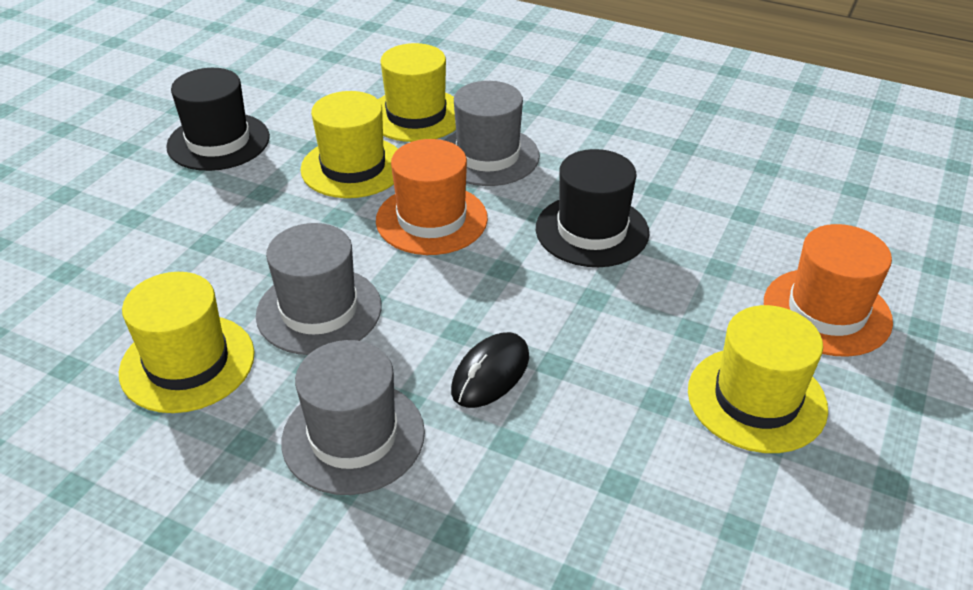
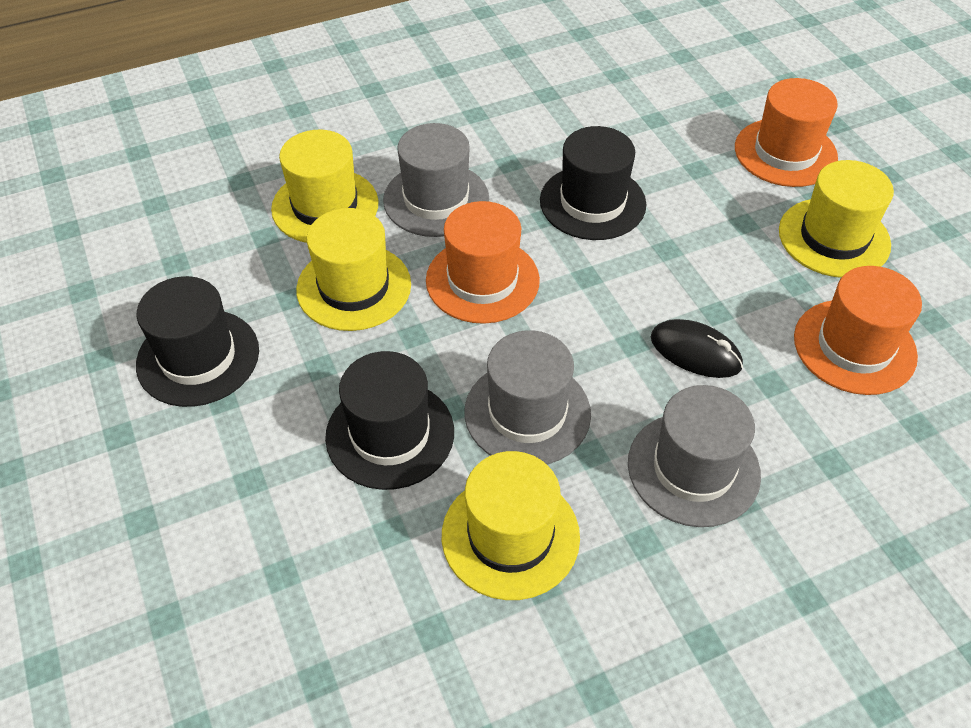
camera: 50 degrees left, 10 degrees up
black mouse [451,332,529,408] -> black mouse turned 45 degrees counterclockwise [651,319,743,378]
none -> black hat [325,351,454,490]
none -> orange hat [794,266,922,395]

